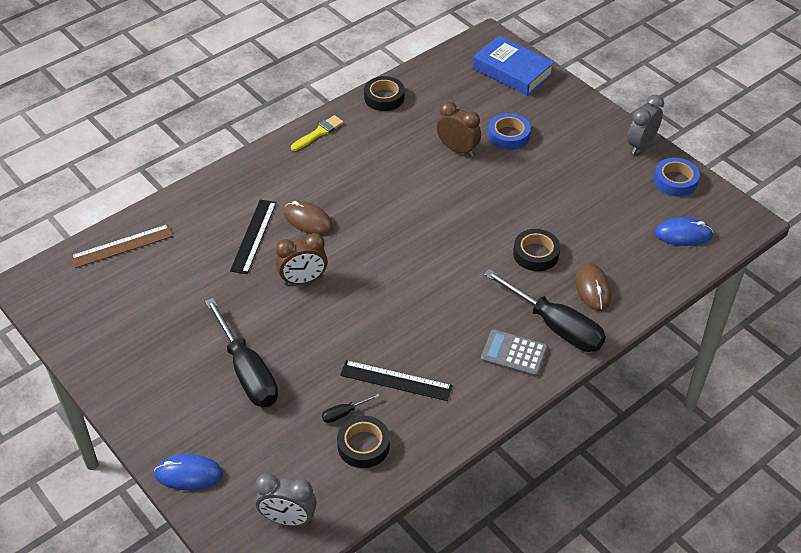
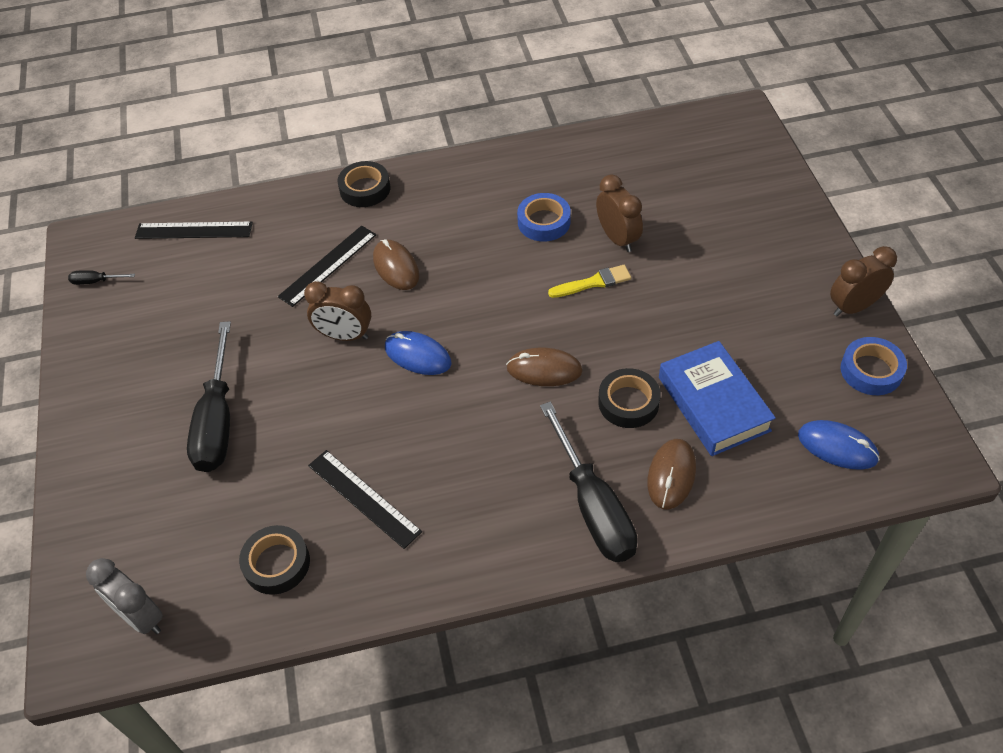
camera: 30 degrees right, 5 degrees up
brown ruler [71,224,174,268] -> black ruler [135,221,253,239]
blue mouse [154,454,223,491] -> blue mouse moved to [385,331,452,375]
yellow brush [291,115,344,151] -> yellow brush moved to [548,265,631,298]
black screwdriver [322,394,380,423] -> black screwdriver moved to [68,270,135,285]
black tape [364,76,405,111] -> black tape moved to [337,161,390,207]
blue book [473,35,555,96] -> blue book moved to [659,341,776,456]
grey calculator [481,330,548,377] -> none
blue tape [488,113,531,150] -> blue tape moved to [517,193,571,242]
grey clock [628,95,664,154] -> brown clock [830,246,897,316]
none -> brown mouse [506,348,582,386]

